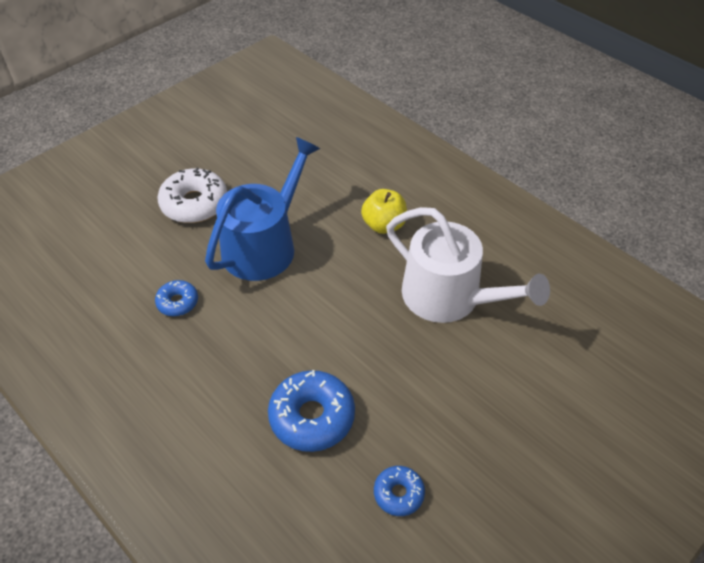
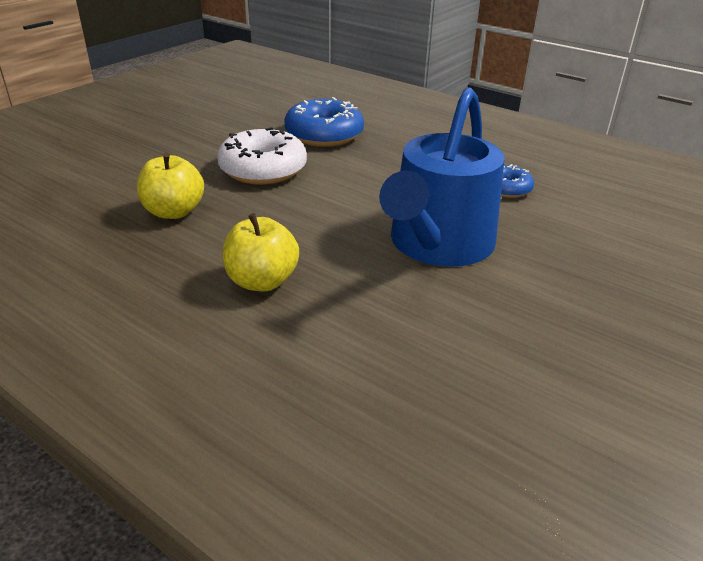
camera: 170 degrees right, 15 degrees down
white donut [157,168,227,223] -> white donut moved to [217,127,307,185]
blue donut [374,466,425,516] -> none
white watering can [386,207,550,323] -> yellow apple [137,153,204,219]

